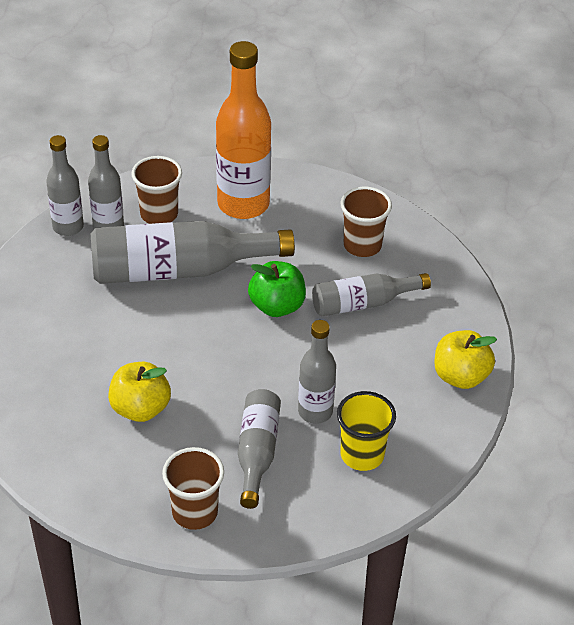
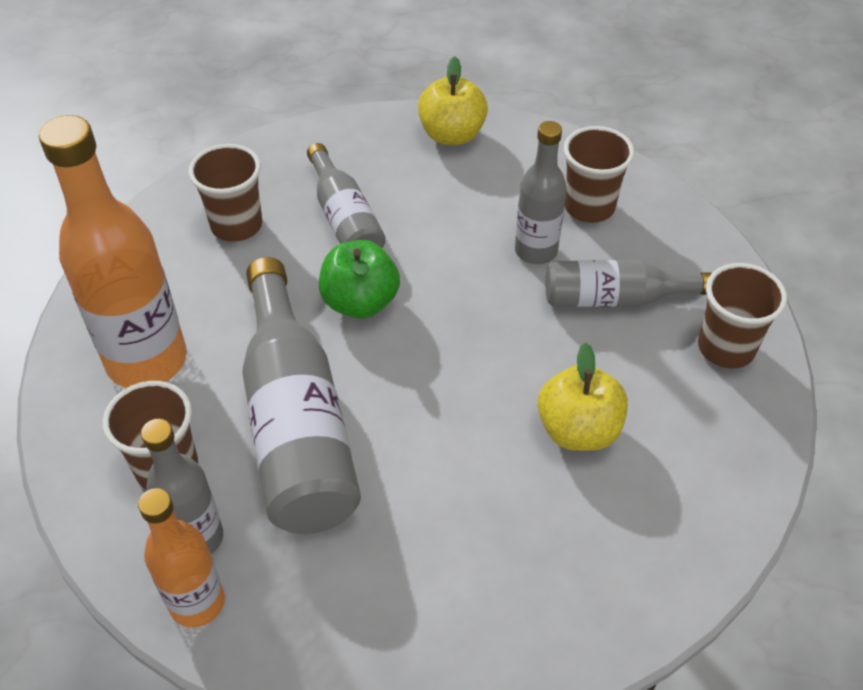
camera: 95 degrees left, 5 degrees up
grey bottle [46,135,84,236] -> orange bottle [138,488,225,627]
yellow cup [337,391,396,471] -> brown cup [564,126,634,223]

